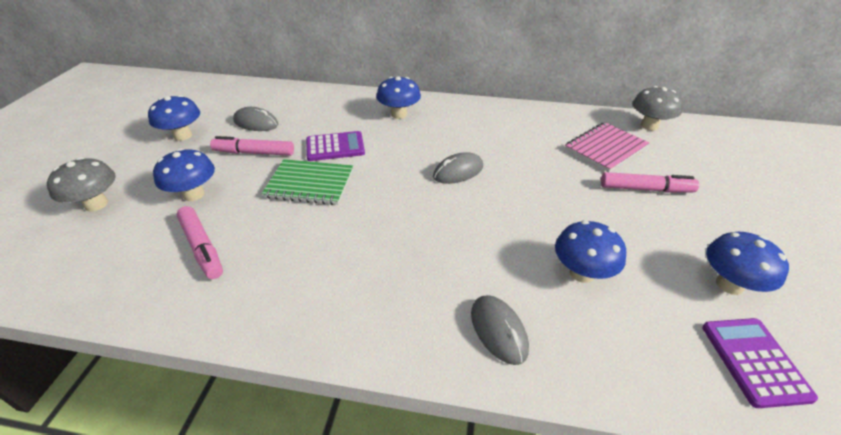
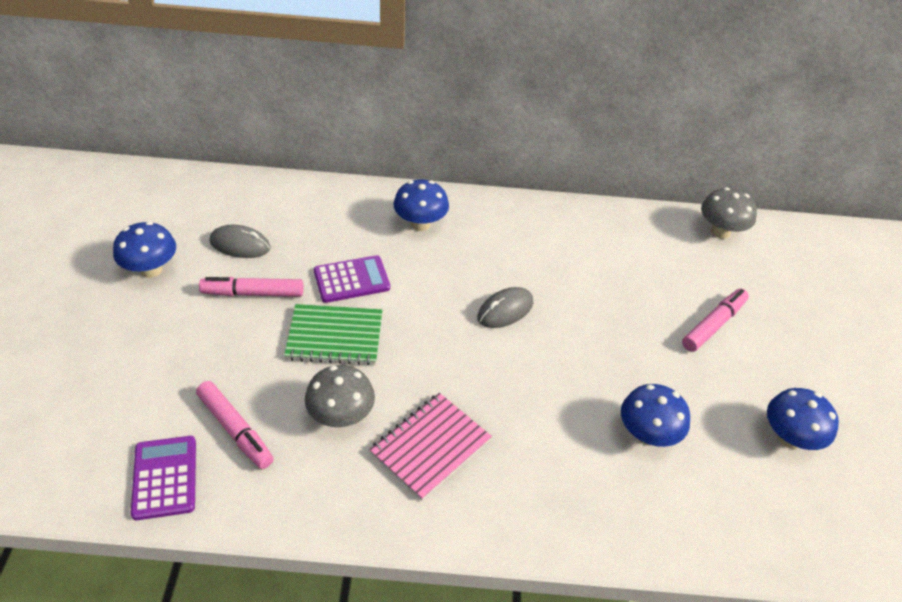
camera: 10 degrees left, 5 degrees up
grey mushroom [47,157,116,212] -> grey mushroom moved to [305,365,375,427]
blue mushroom [153,148,215,201] -> none
grey mouse [471,295,529,365] -> none
pink notebook [565,122,649,172] -> pink notebook moved to [369,393,492,500]
pink marker [601,172,699,193] -> pink marker turned 45 degrees counterclockwise [682,289,749,352]
purple calculator [702,318,818,408] -> purple calculator moved to [131,436,196,520]

